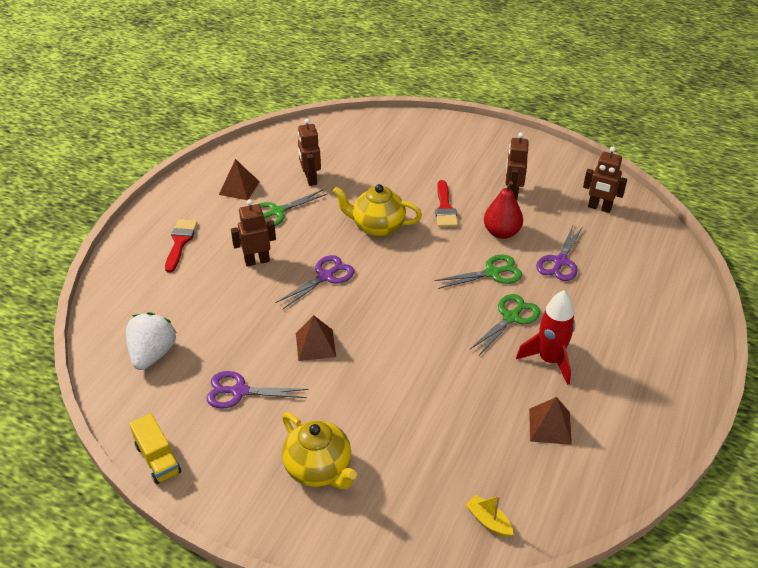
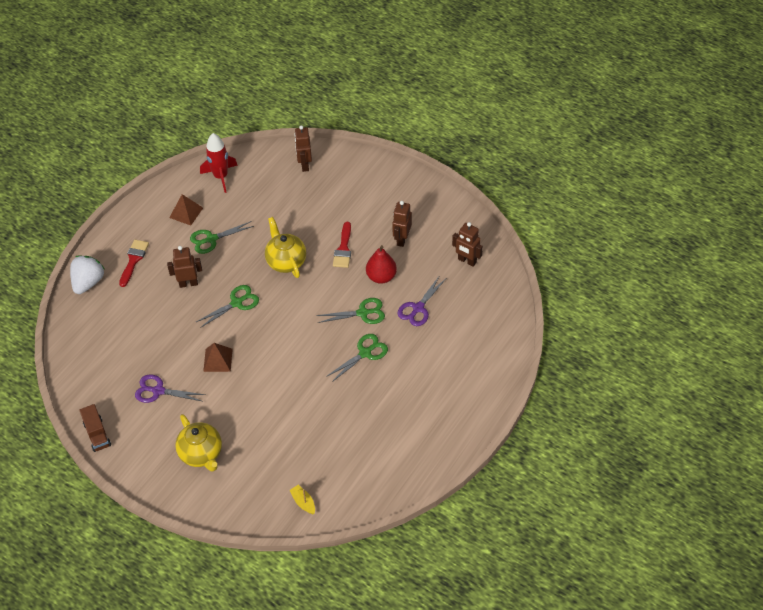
camera: 10 degrees right, 10 degrees up
white strawberry [126,312,177,370] -> white strawberry moved to [70,255,105,294]
yellow truck [129,413,181,484] -> brown truck [79,404,111,452]
purple scissors [276,255,354,309] -> green scissors [195,285,259,328]
brown robot [298,119,321,186] -> brown robot moved to [294,125,312,172]
yellow teapot [332,184,422,237] -> yellow teapot turned 45 degrees clockwise [265,217,306,278]
red rocket [516,290,575,385] -> red rocket moved to [200,133,238,193]
brown pyramid [529,397,572,445] -> none

